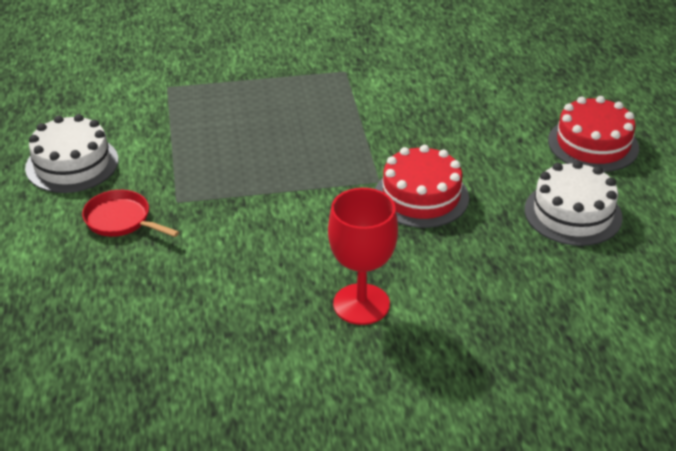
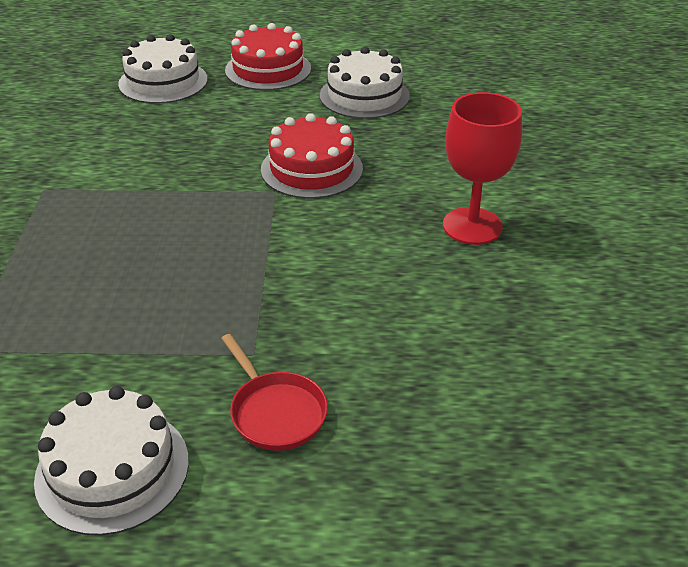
camera: 80 degrees left, 0 degrees up
red pan [82,190,179,237] -> red pan turned 75 degrees counterclockwise [221,334,328,451]
none -> white cake [118,34,208,104]

